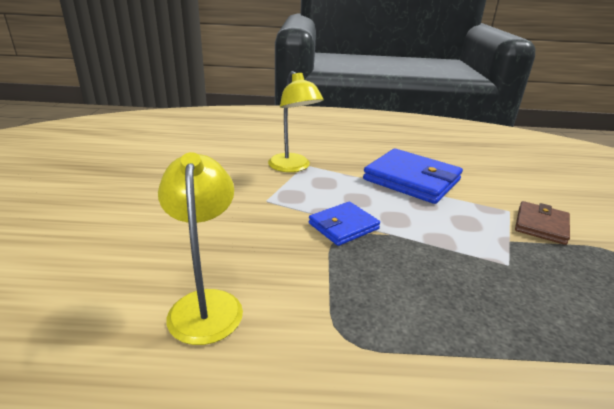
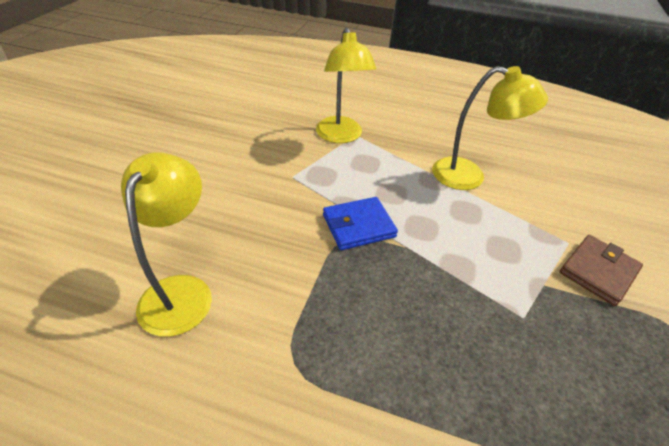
camera: 15 degrees right, 15 degrees up
blue wallet [363,149,463,204] -> yellow lamp [432,66,548,190]

